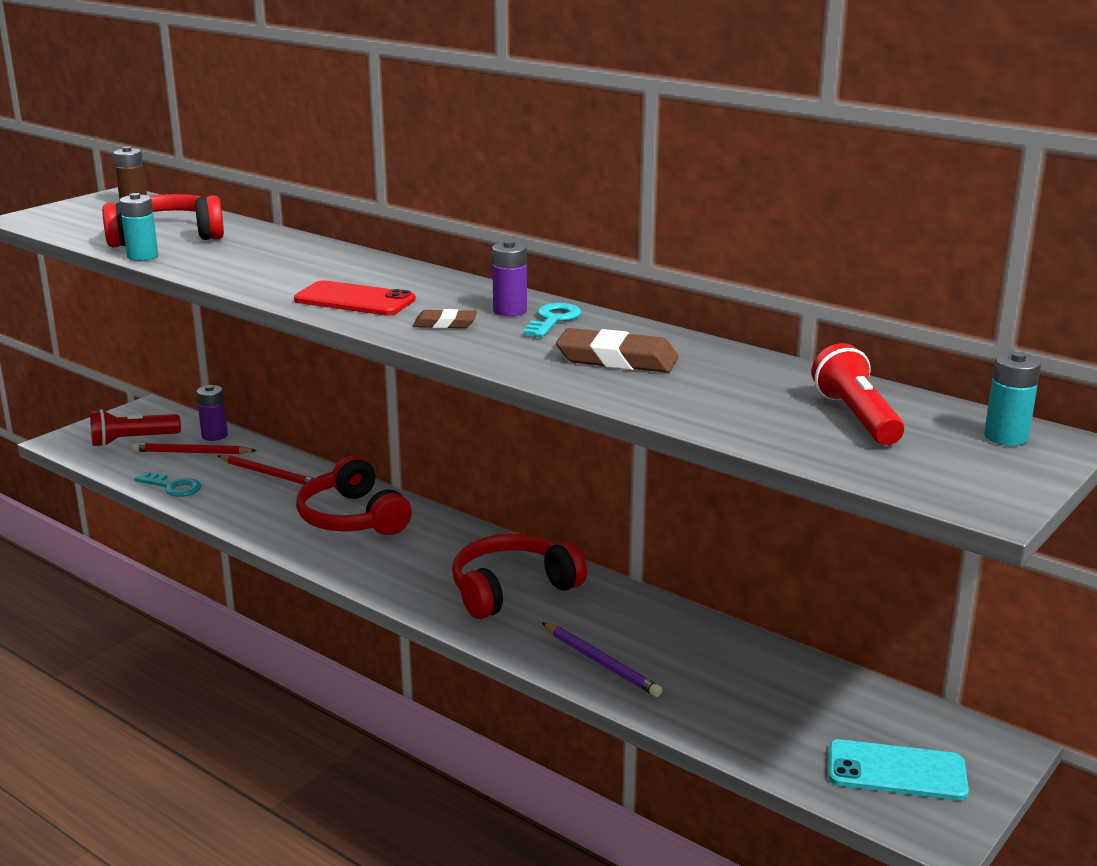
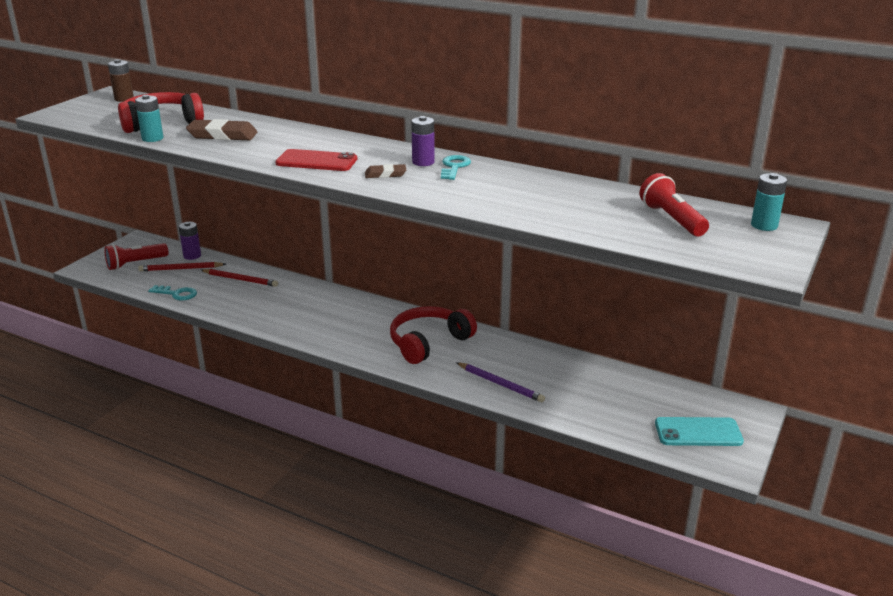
camera: 10 degrees left, 5 degrees up
red headphones [296,456,412,535] -> none
brown eraser [556,328,678,373] -> brown eraser moved to [186,119,257,140]

